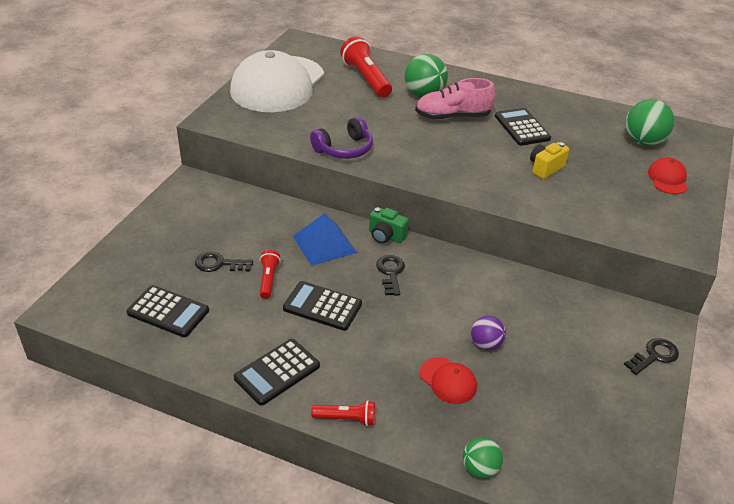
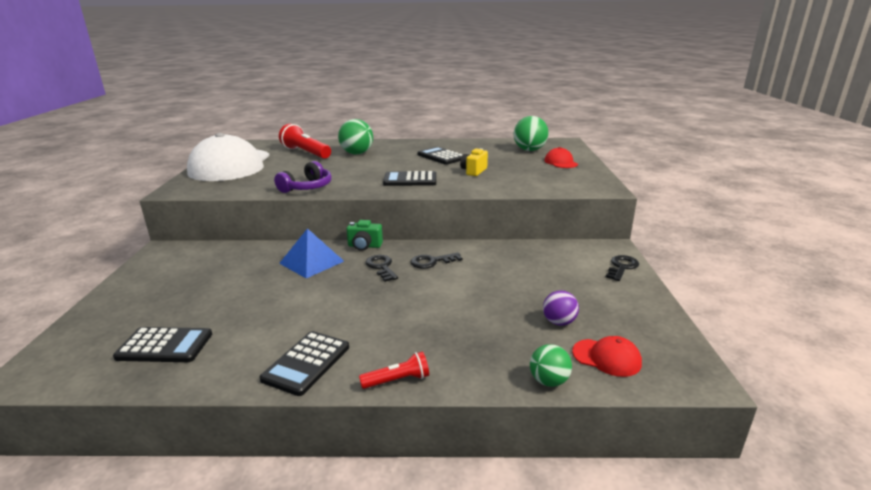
camera: 20 degrees left, 15 degrees down
black key [195,252,253,272] -> black key moved to [411,253,463,269]
red flashlight [260,250,281,299] -> none
black calculator [283,281,362,331] -> black calculator moved to [383,171,436,186]
pink shoe [415,78,495,120] -> none
red cap [420,357,477,404] -> red cap moved to [572,336,642,377]
purple ball [471,316,506,350] -> purple ball moved to [543,290,579,326]

